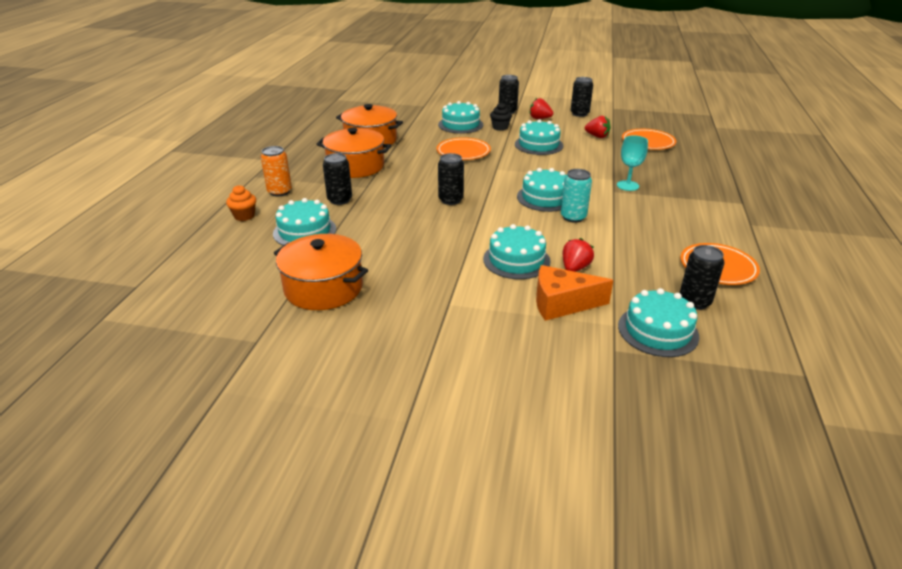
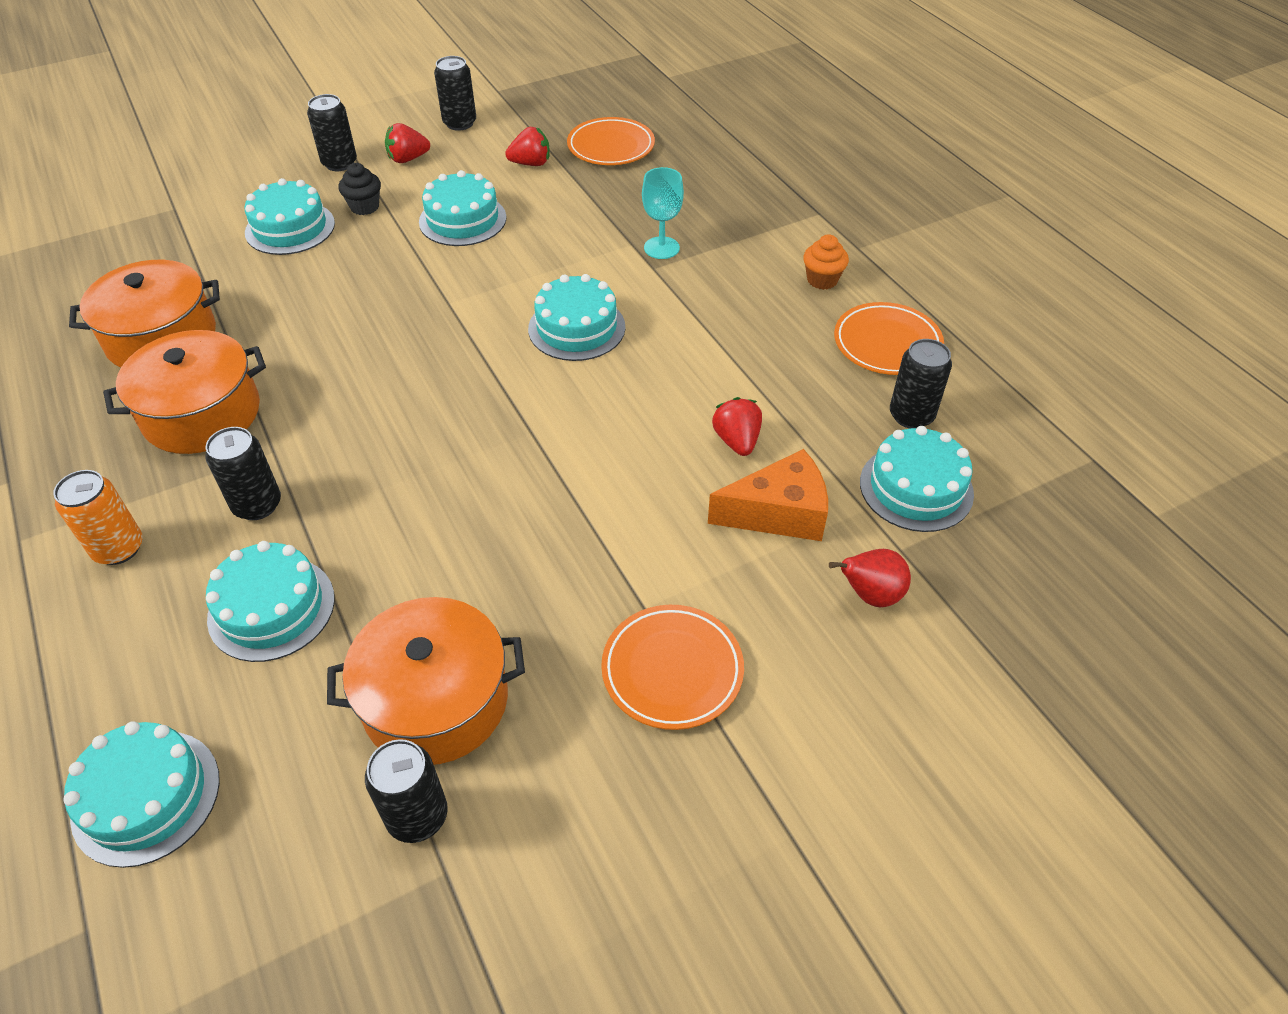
camera: 40 degrees left, 15 degrees up
orange cupcake [226,185,256,221] -> orange cupcake moved to [803,234,849,290]
orange plate [436,137,491,160] -> orange plate moved to [601,605,744,730]
black can [438,153,464,205] -> black can moved to [365,739,448,843]
turquoise cake [483,224,550,279] -> turquoise cake moved to [63,721,220,868]
orange cheese [536,265,613,321] -> orange cheese turned 150 degrees counterclockwise [708,449,828,541]
turquoise can [561,169,592,223] -> none
none -> red pear [829,549,911,607]

